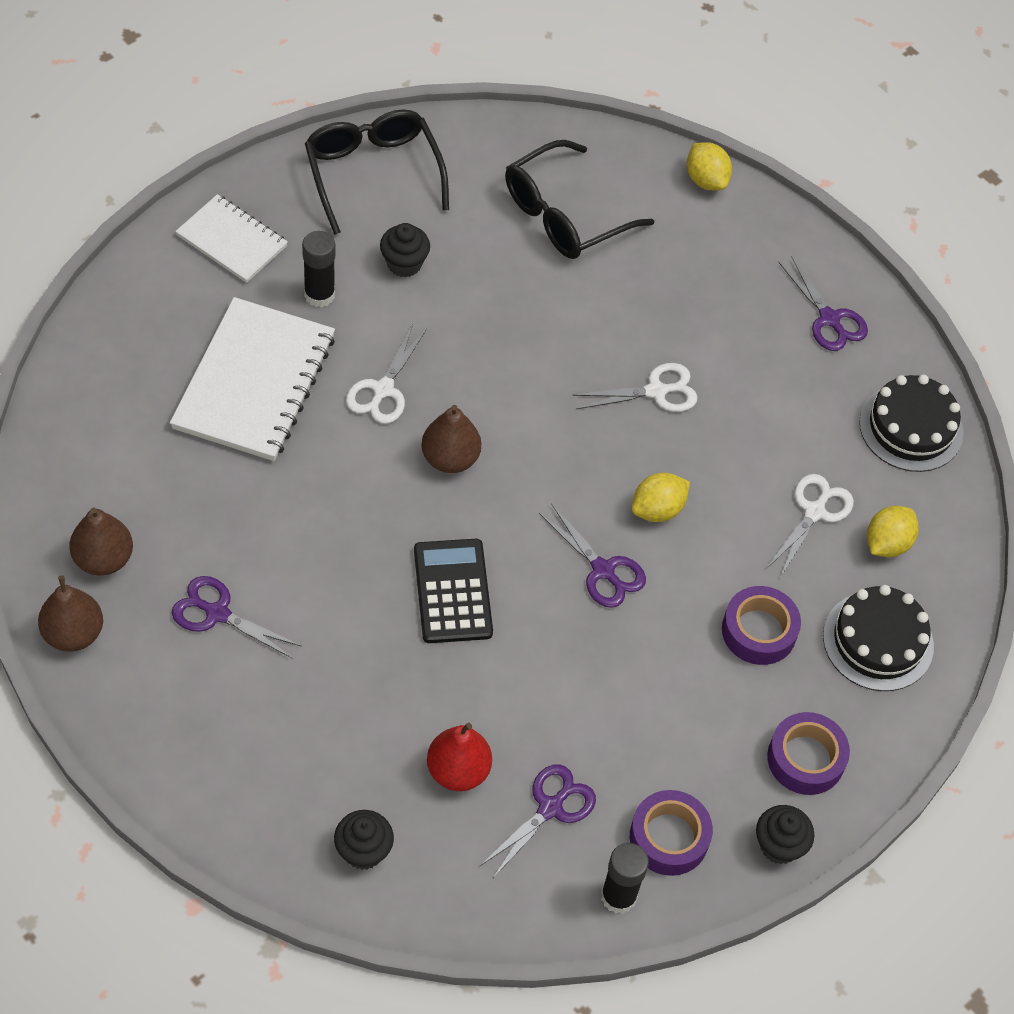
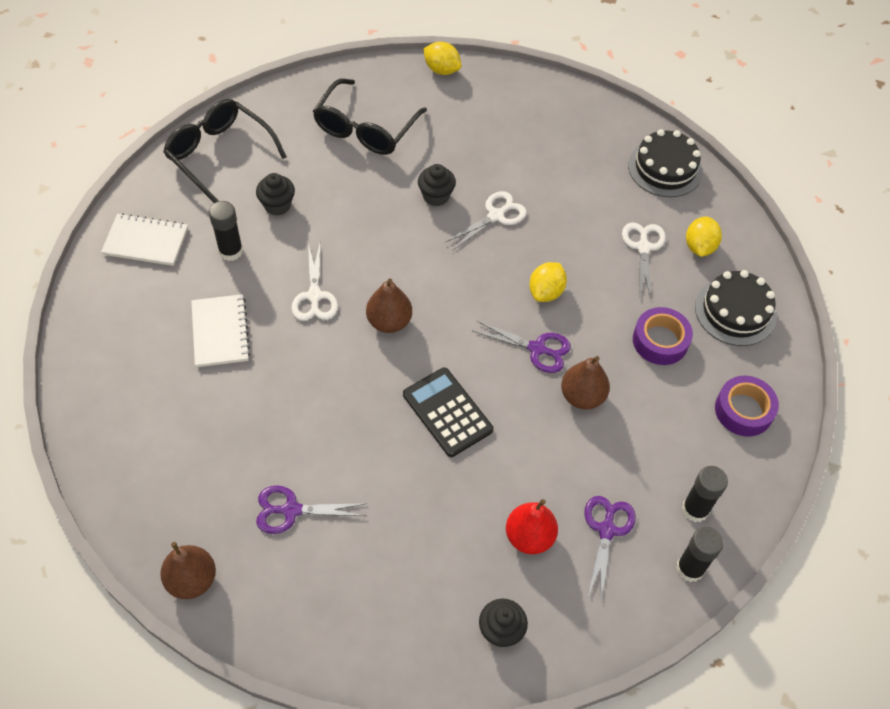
camera: 25 degrees left, 0 degrees up
brown pear [69,507,133,575] -> brown pear moved to [561,356,610,410]
white notebook [170,297,335,461] -> white notebook [191,294,250,367], size x0.59
purple tape [630,790,713,876] -> black glue stick [682,466,728,522]
black cupcake [756,805,814,864] -> black cupcake moved to [418,164,456,206]
purple scissors [778,256,868,351] -> none

